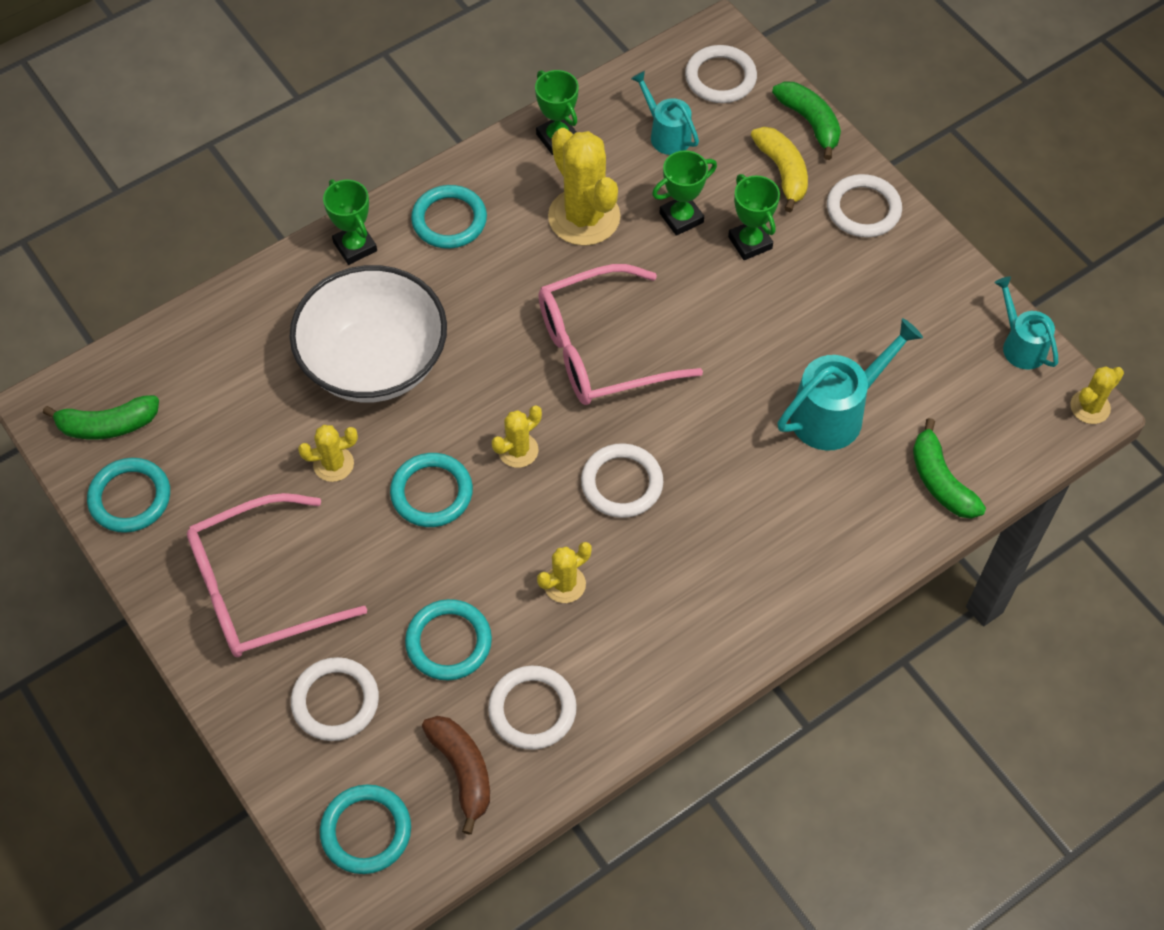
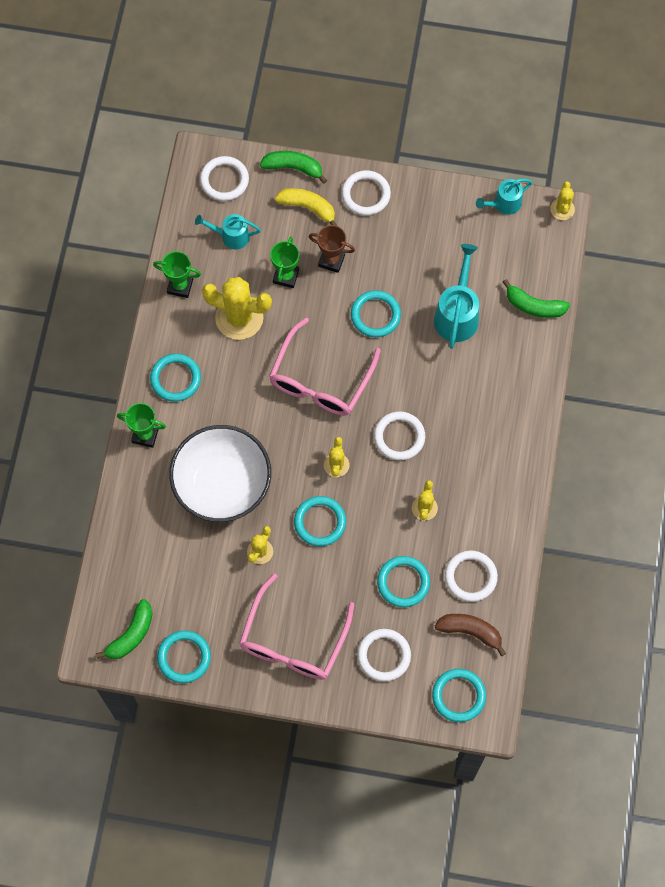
camera: 45 degrees left, 10 degrees up
green trophy [728,174,780,260] -> brown trophy [309,225,355,273]
turquoise watering can [994,276,1058,369] -> turquoise watering can turned 45 degrees counterclockwise [476,179,532,215]
none -> turquoise ring [351,290,401,337]

